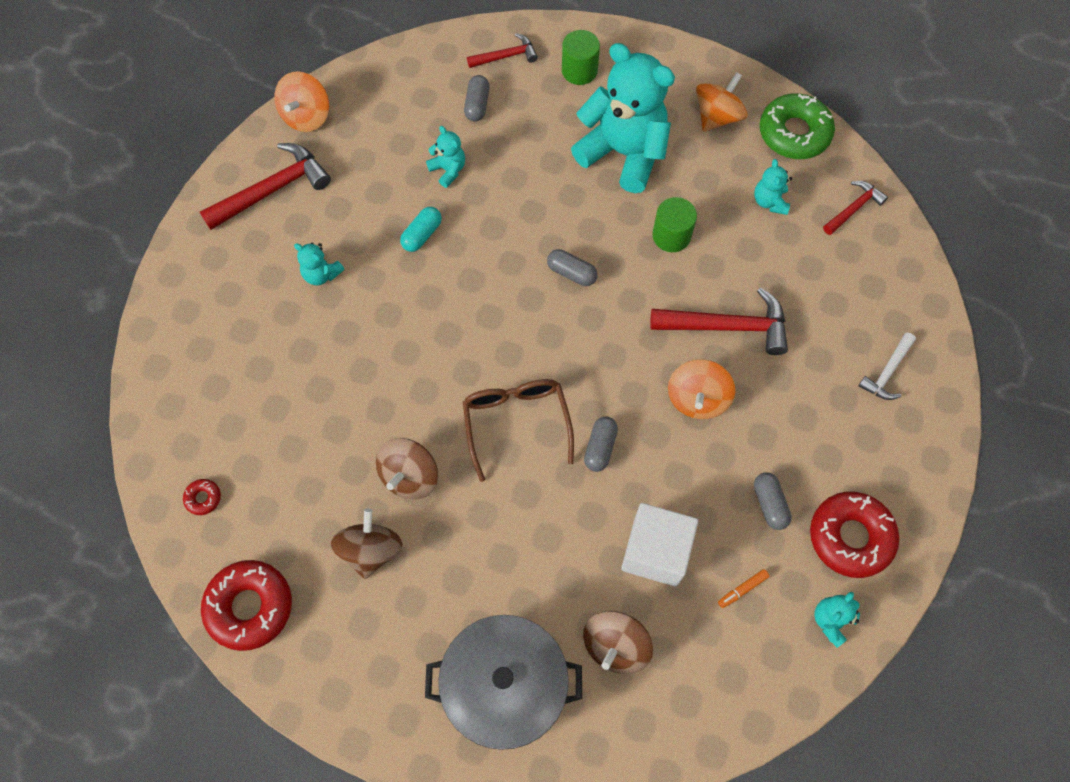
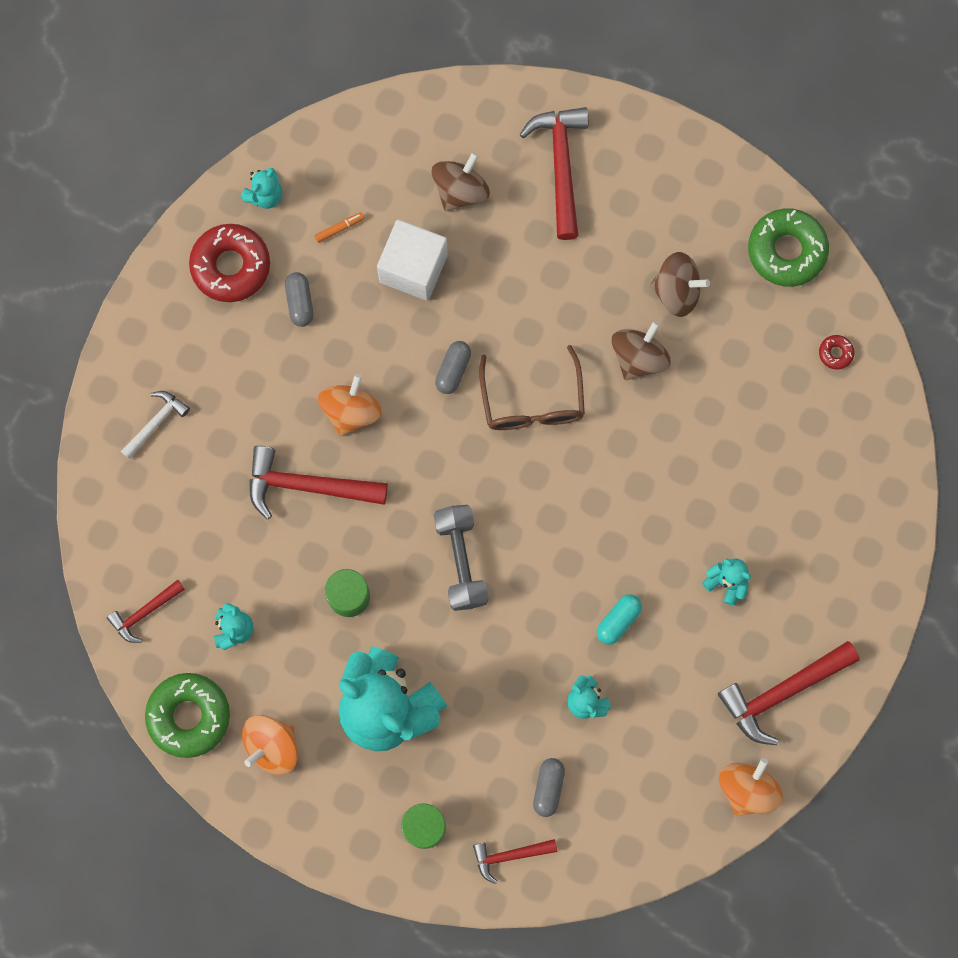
camera: 175 degrees left, 10 degrees up
red donut [201,560,292,651] -> green donut [748,208,829,287]
brown spinning top [331,508,402,579] -> brown spinning top turned 90 degrees counterclockwise [650,252,710,317]
grey pot [425,615,582,750] -> red hammer [520,107,588,240]
grey capsule [547,249,598,286] -> grey dumbbell [434,505,488,611]

